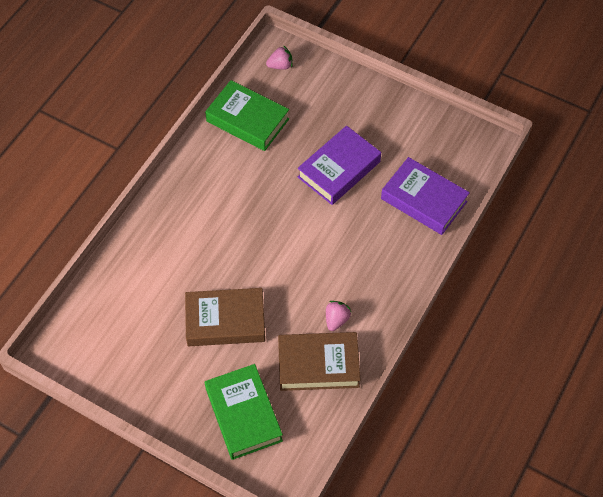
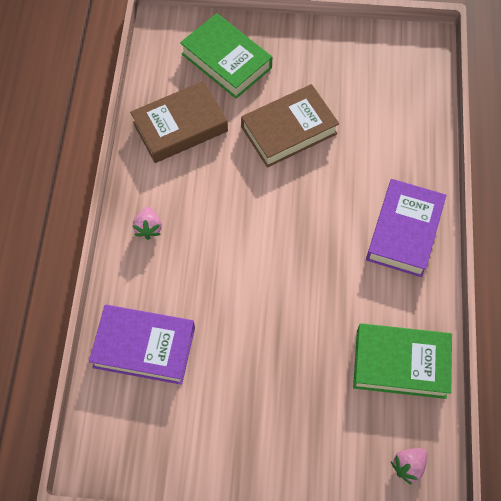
camera: 155 degrees right, 5 degrees up
purple book [298,126,381,205] -> purple book moved to [366,179,446,277]
pink strawberry [326,301,352,331] -> pink strawberry moved to [133,207,162,240]

